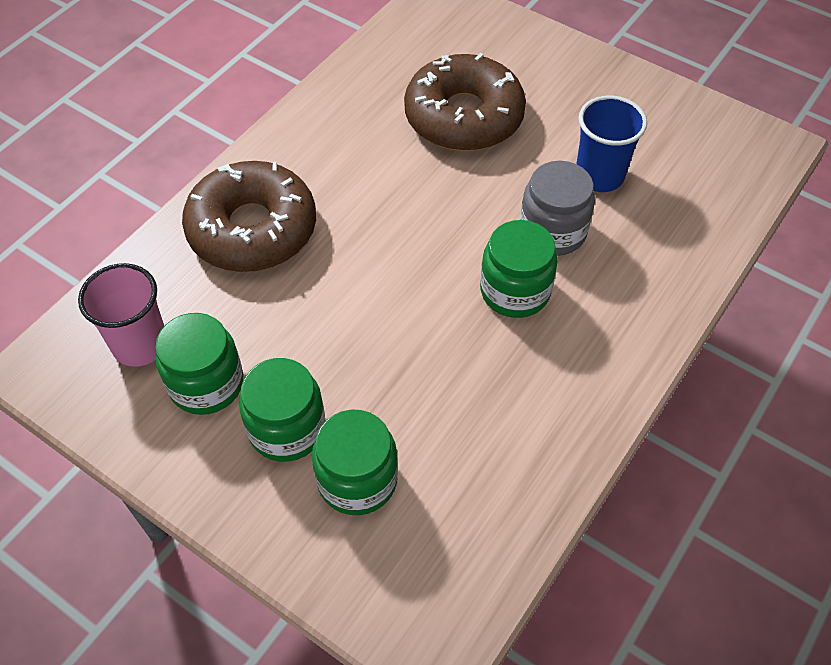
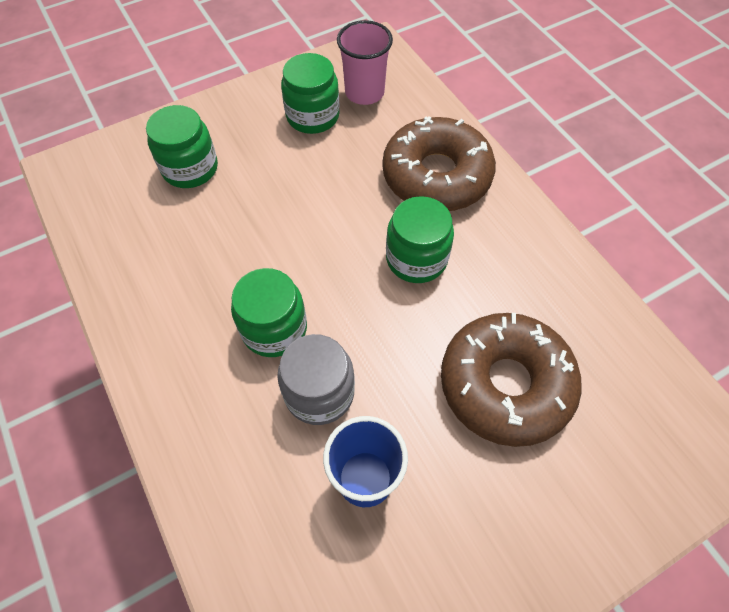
camera: 115 degrees right, 5 degrees up
green jar [239,358,325,462] -> green jar moved to [386,196,454,283]

